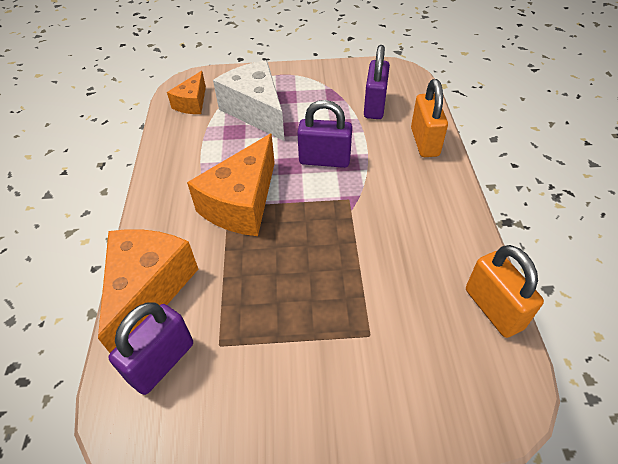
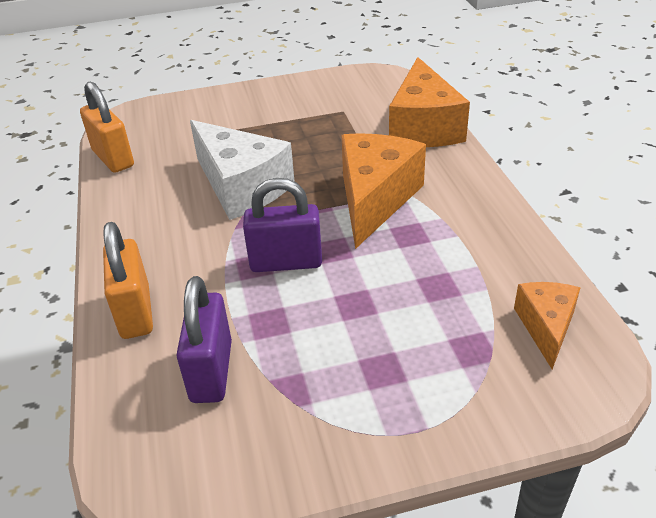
camera: 170 degrees right, 10 degrees down
purple padlock [108,302,193,395] -> none
white cheese [213,60,285,141] -> white cheese moved to [190,120,295,220]

